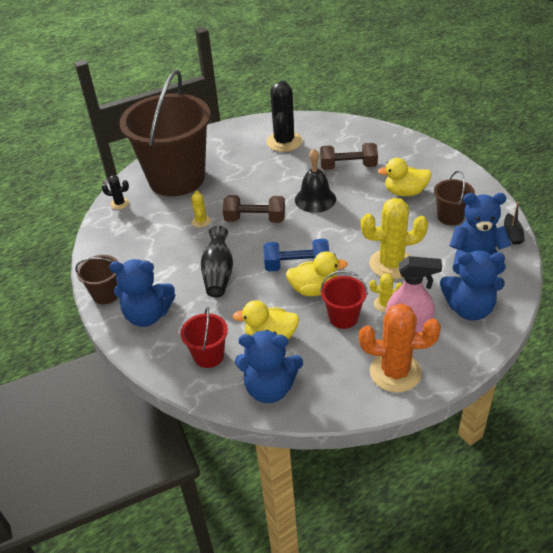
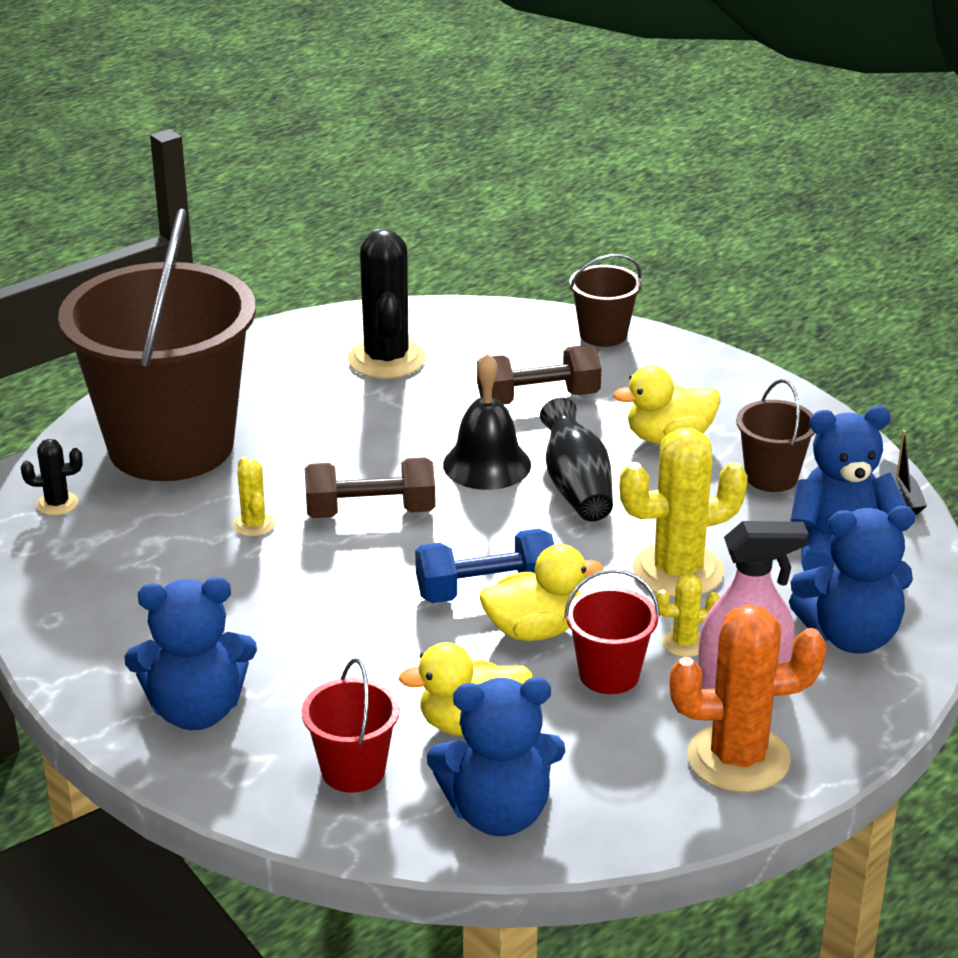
camera: 15 degrees left, 10 degrees down
brown bucket [75,255,119,304] -> brown bucket moved to [569,254,642,347]
black vase [201,226,233,297] -> black vase moved to [540,398,613,521]

